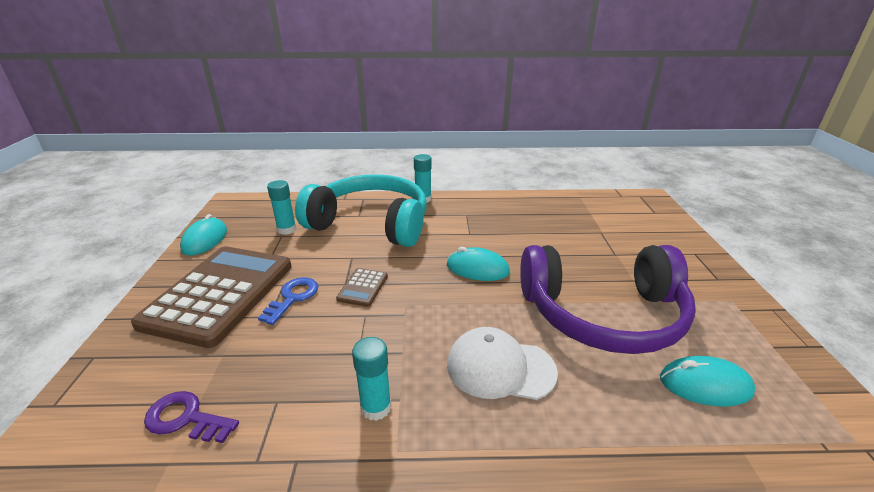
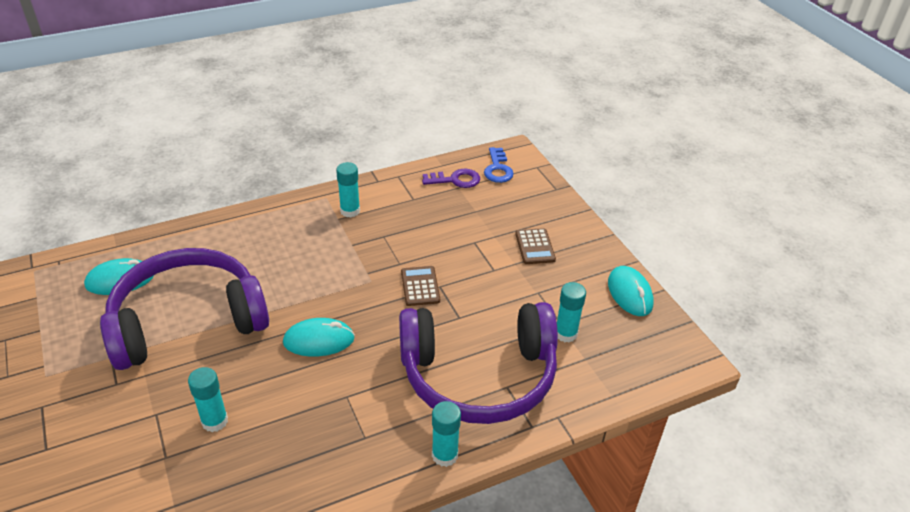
camera: 155 degrees right, 10 degrees up
brown calculator [131,246,291,348] -> brown calculator [515,228,556,264], size x0.40
blue key [258,277,319,325] -> blue key moved to [484,147,514,183]
turquoise headphones [295,174,427,247] -> purple headphones [399,302,558,424]
white cap [447,327,558,400] -> none
none -> turquoise glue stick [188,367,228,432]

